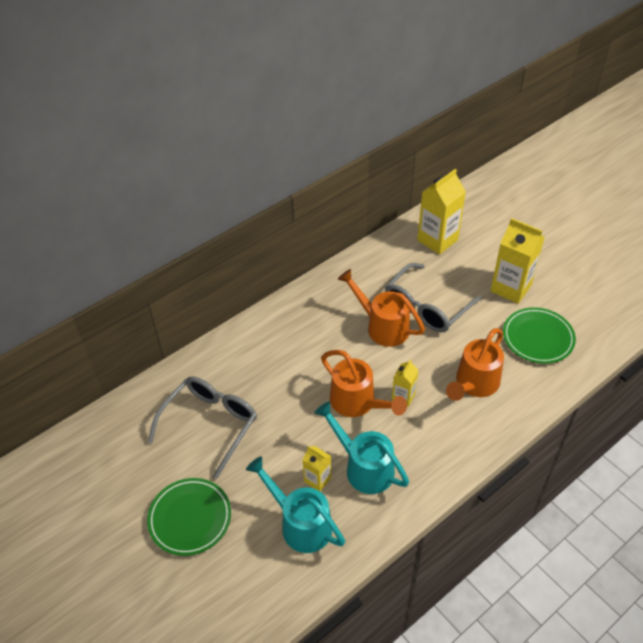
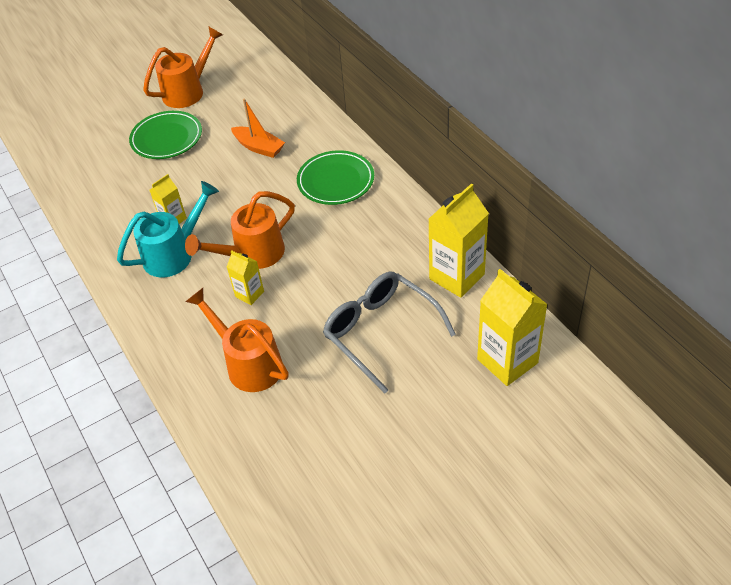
camera: 100 degrees right, 0 degrees up
grey glasses [148,376,257,479] -> orange boat [231,98,285,158]
turquoise watering can [246,456,345,553] -> none
orange watering can [338,269,425,347] -> orange watering can moved to [143,26,223,108]
yellow carton [491,218,545,304] -> yellow carton moved to [429,184,489,298]
green plate [503,307,576,364] -> green plate moved to [297,150,374,205]

